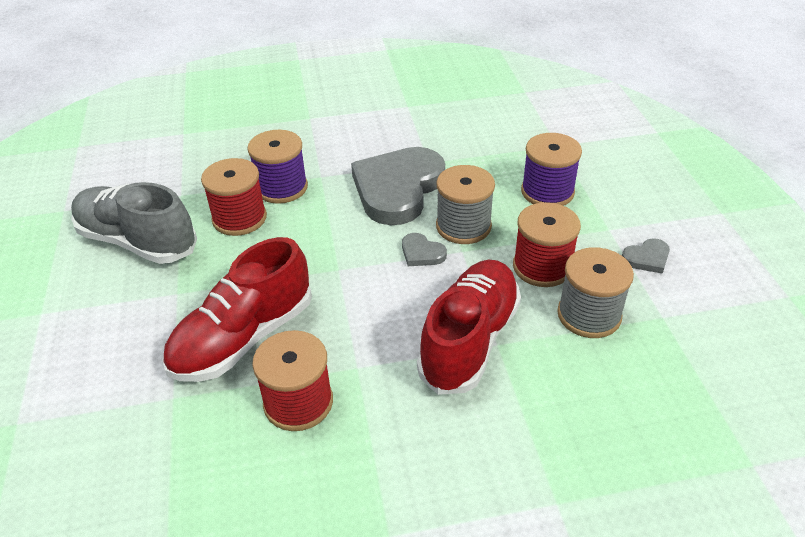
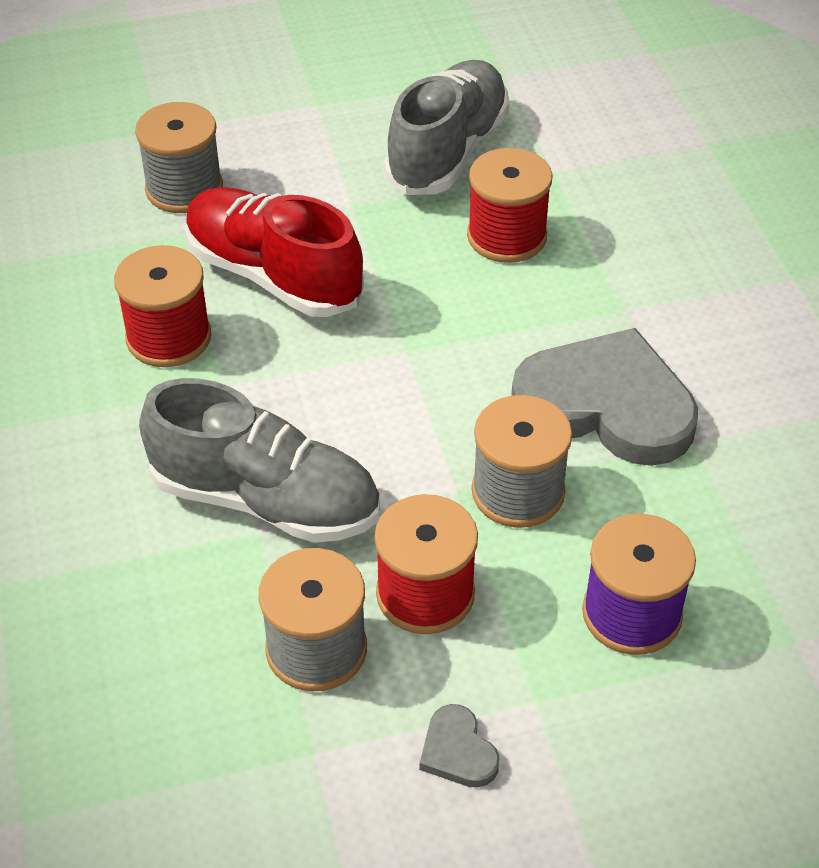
camera: 85 degrees right, 5 degrees up
purple spool [247,130,308,204] -> none
grey heart [402,233,447,266] -> none
red shoe [417,260,521,395] -> grey shoe [139,378,380,543]
none -> grey spool [135,102,223,213]

